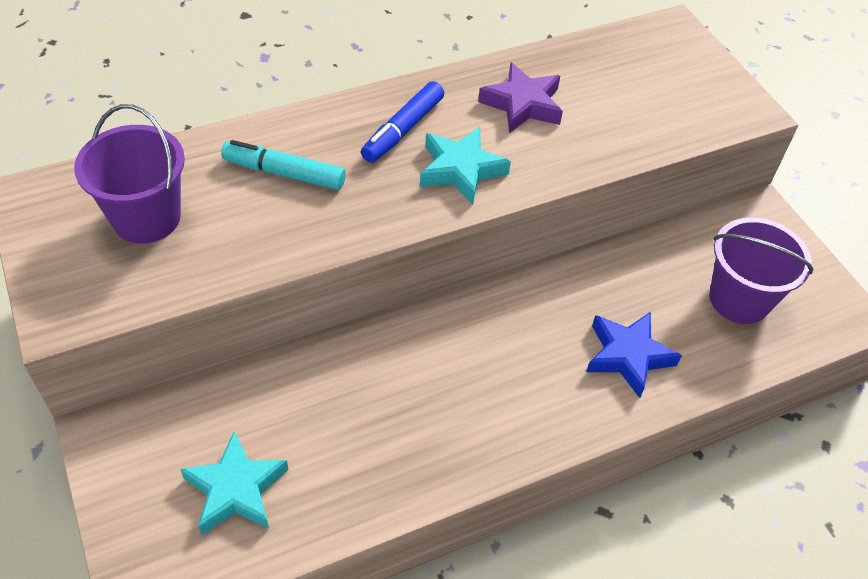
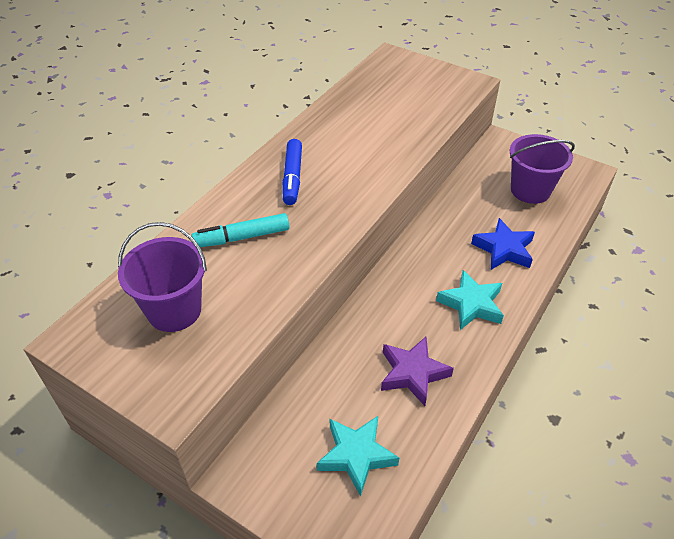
camera: 30 degrees left, 5 degrees down
turquoise star [420,127,511,205] -> turquoise star moved to [436,270,504,330]
purple star [478,62,563,133] -> purple star moved to [381,337,454,406]

